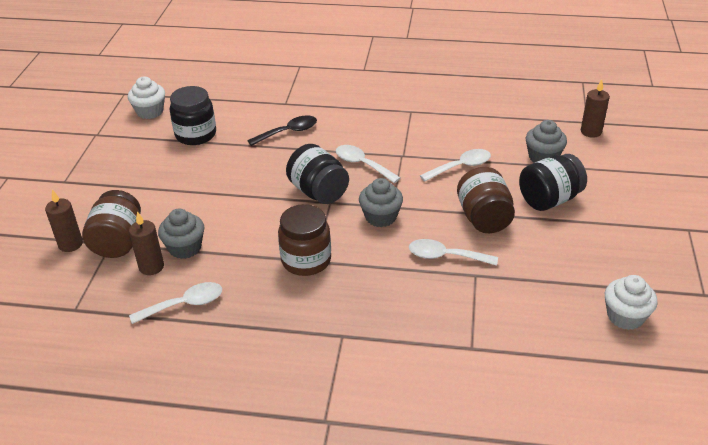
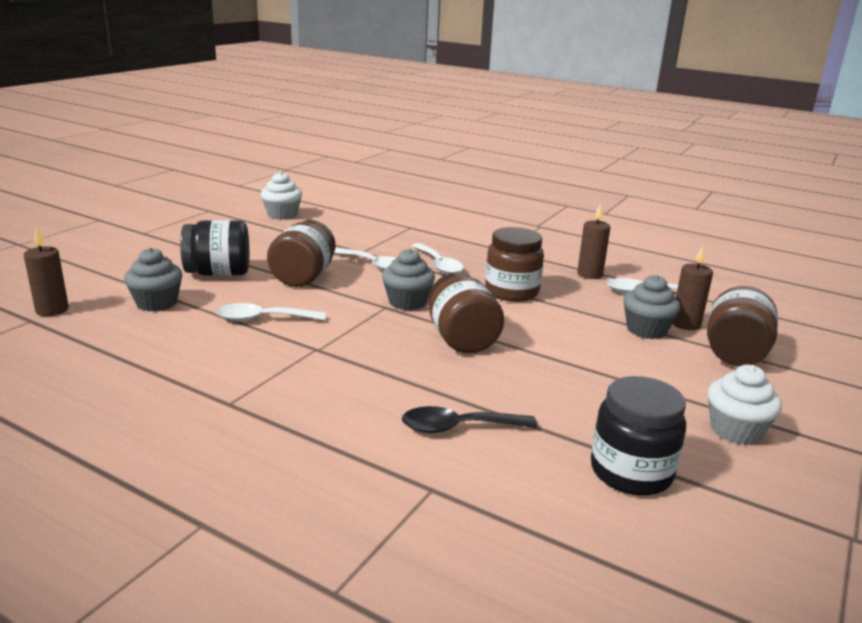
camera: 160 degrees left, 15 degrees down
brown candle [45,189,83,252] -> brown candle moved to [577,203,610,279]
white cupcake [128,77,165,119] -> white cupcake moved to [708,365,782,445]
black jar [286,144,349,204] -> brown jar [428,273,504,354]
white spoon [336,145,400,183] -> white spoon moved to [412,243,464,274]

